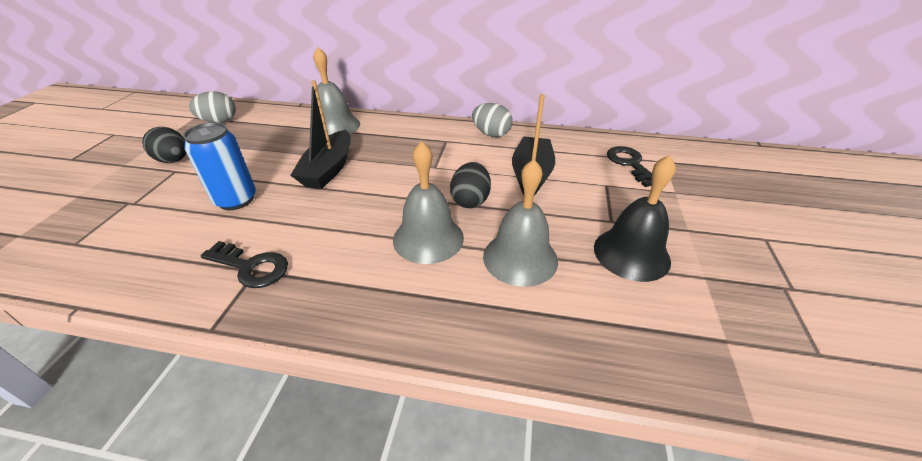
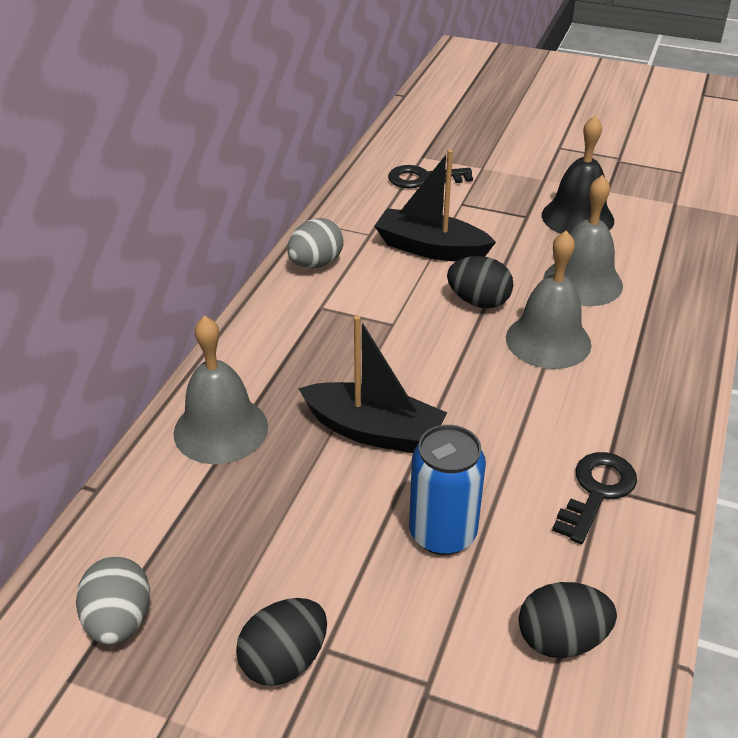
camera: 80 degrees left, 0 degrees up
none -> black egg [519,582,617,658]

